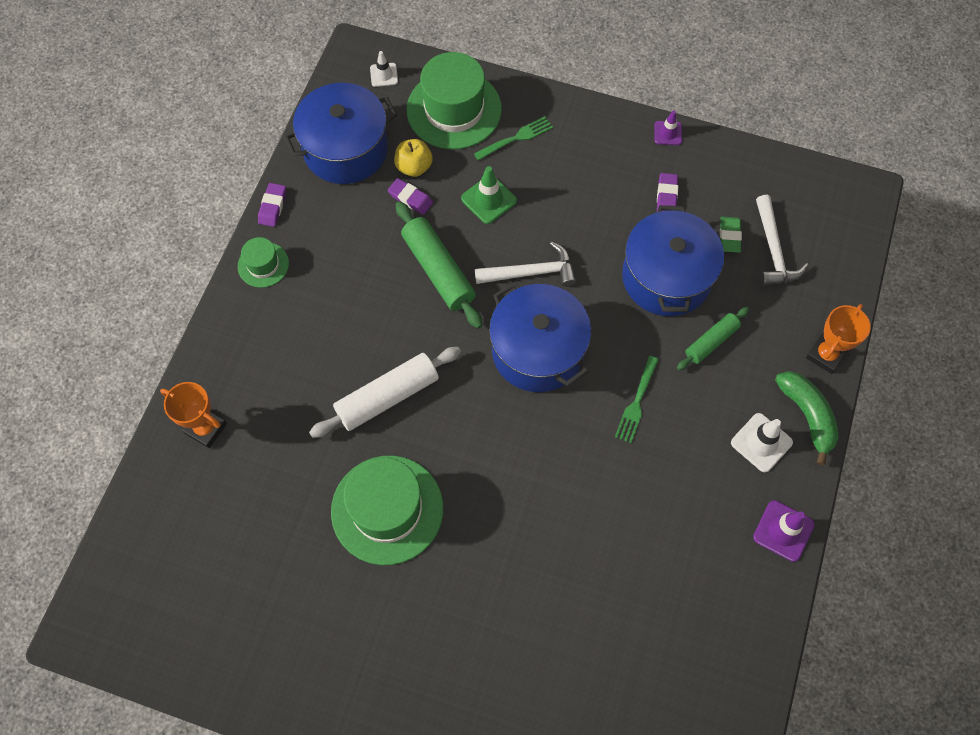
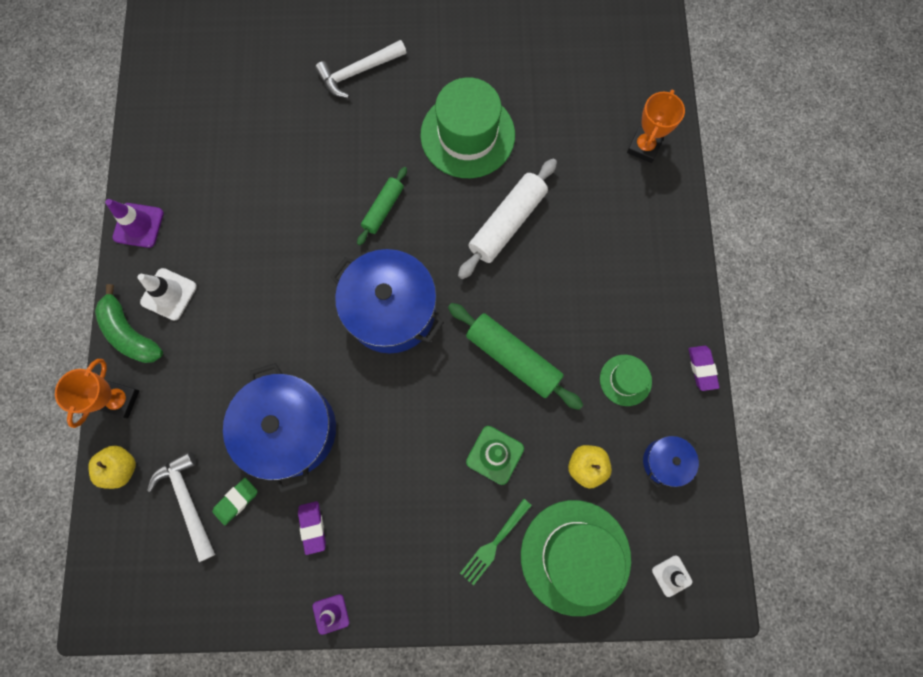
camera: 160 degrees right, 10 degrees up
orange trophy [160,382,227,448] -> orange trophy turned 75 degrees counterclockwise [627,90,685,163]
green hat [238,237,289,288] -> green hat moved to [600,355,652,406]
blue pot [284,83,397,184] -> blue pot [643,435,699,488], size x0.49
purple eraser [388,178,433,215] -> none
white hammer [475,242,577,287] -> white hammer moved to [315,40,406,98]
green fork [615,356,659,443] -> none
green rolling pin [677,307,749,371] -> green rolling pin moved to [357,167,407,245]
green eraser [720,216,742,253] -> green eraser turned 60 degrees clockwise [212,478,258,525]
none -> yellow apple [88,445,136,489]

